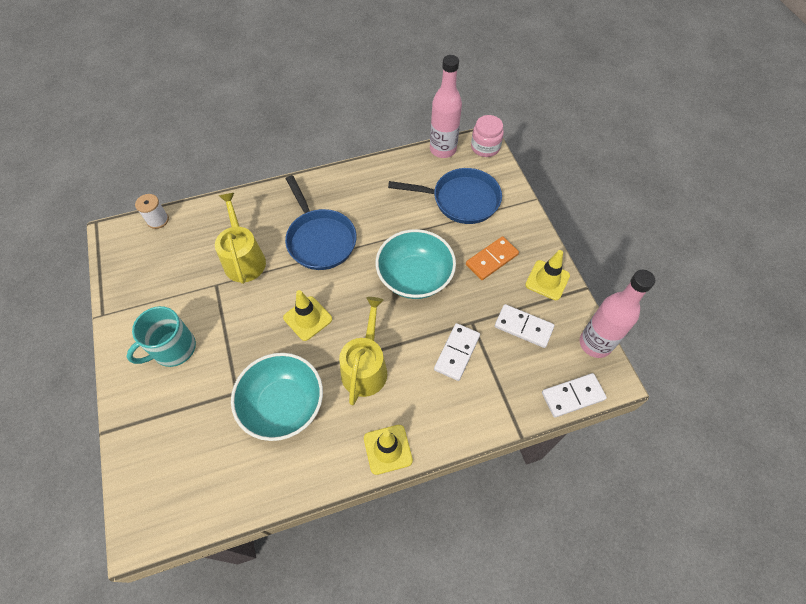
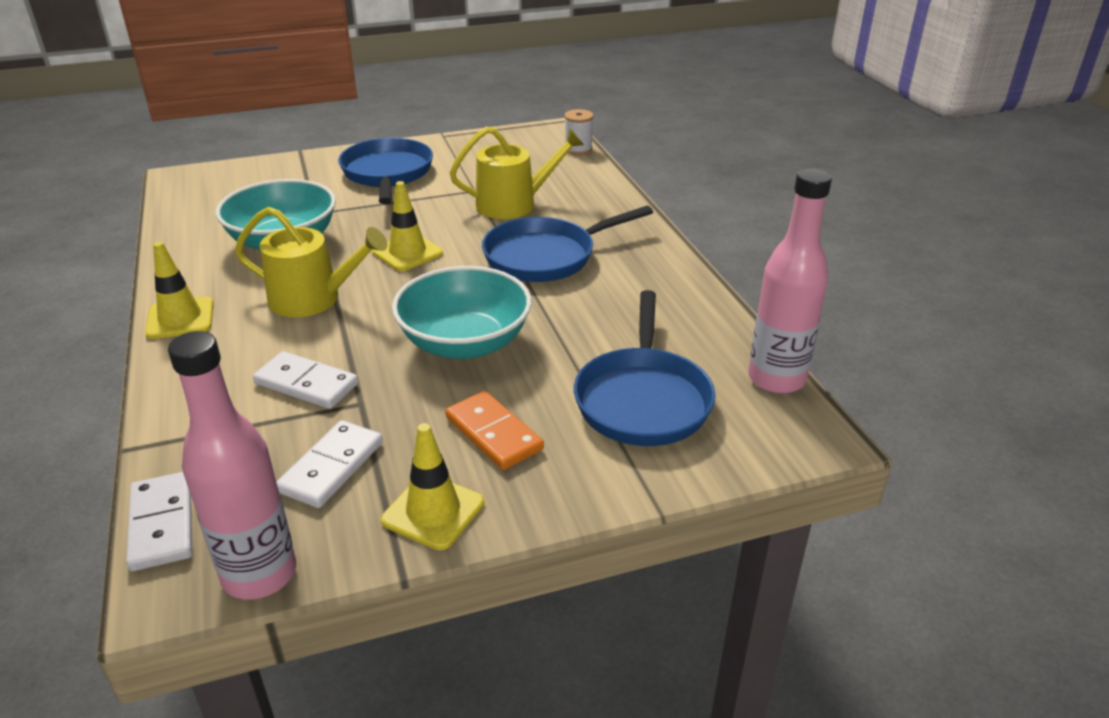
camera: 90 degrees right, 25 degrees down
turquoise mug [126,306,196,367] -> blue pan [338,138,433,204]
pink jar [471,115,504,157] -> none

